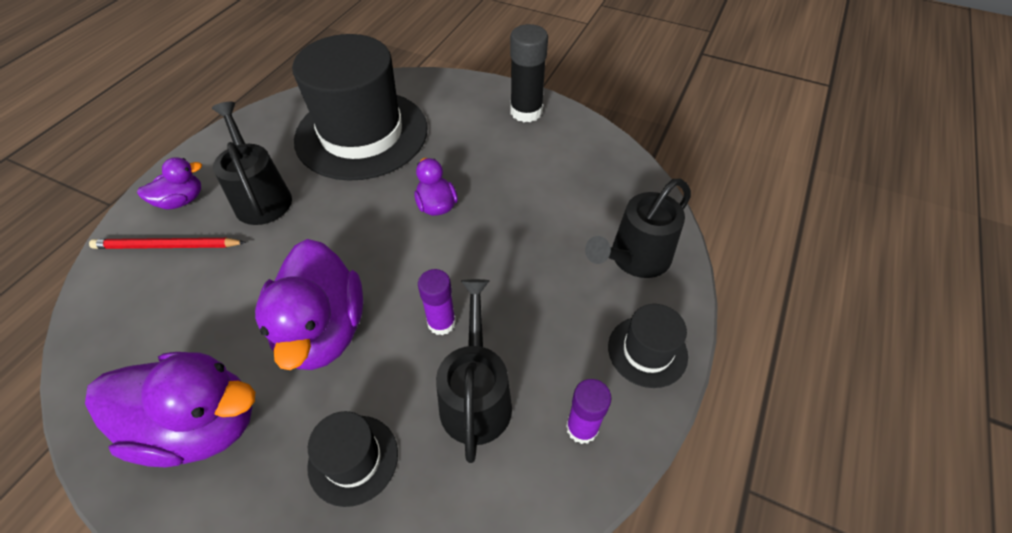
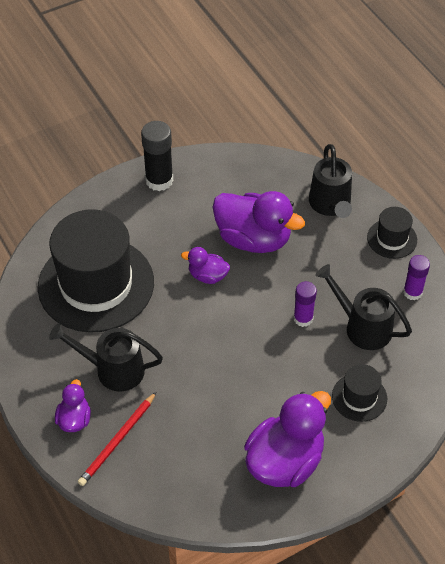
camera: 55 degrees left, 0 degrees up
purple duck [255,239,363,370] -> purple duck moved to [213,191,305,253]

